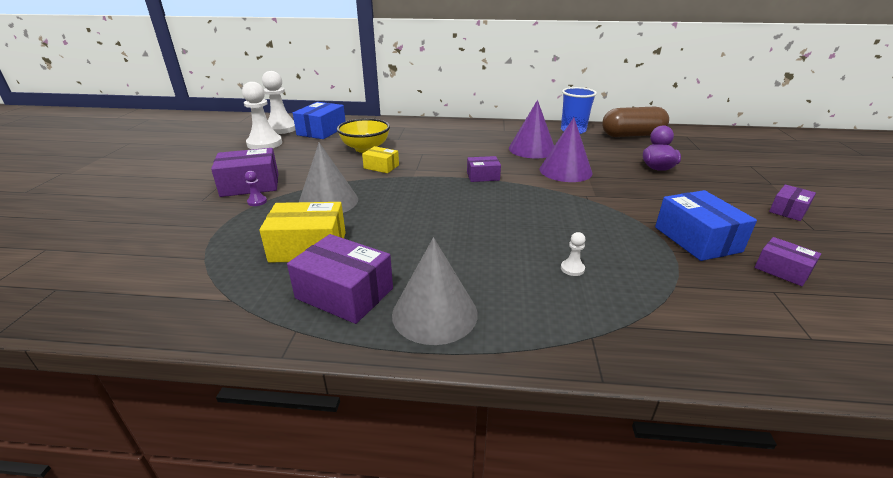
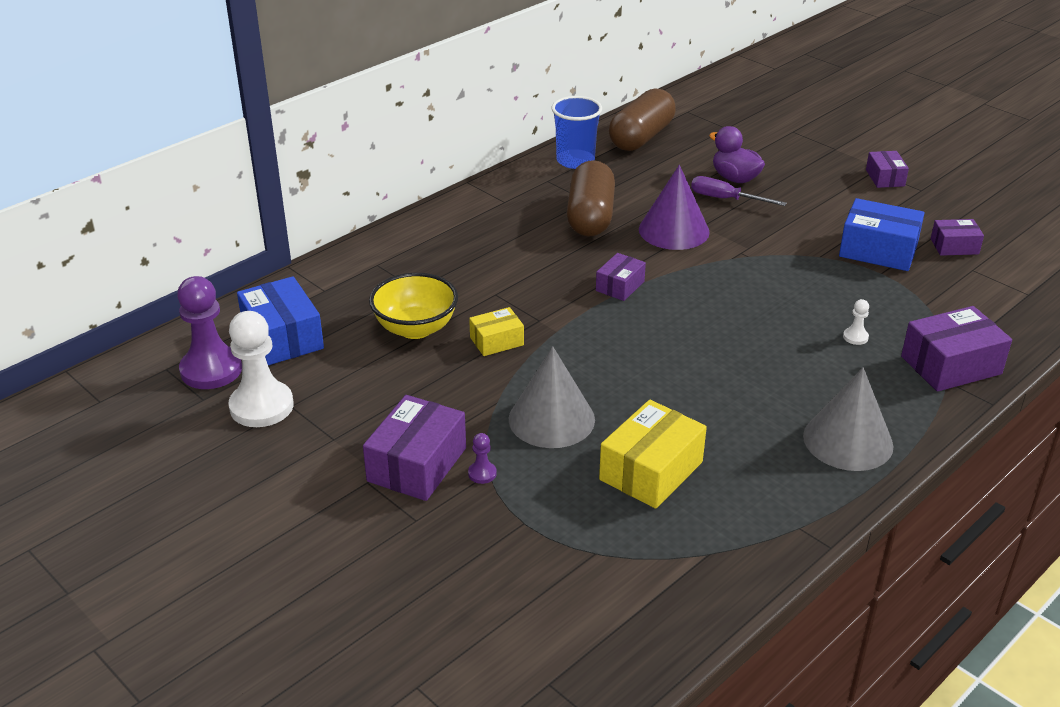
camera: 50 degrees left, 5 degrees up
white pawn [262,71,296,134] -> purple pawn [177,276,242,389]
purple box [287,234,393,324] -> purple box moved to [901,306,1012,392]
purple cone [509,100,554,158] -> brown capsule [567,160,615,237]
none -> purple screwdriver [691,176,787,206]

